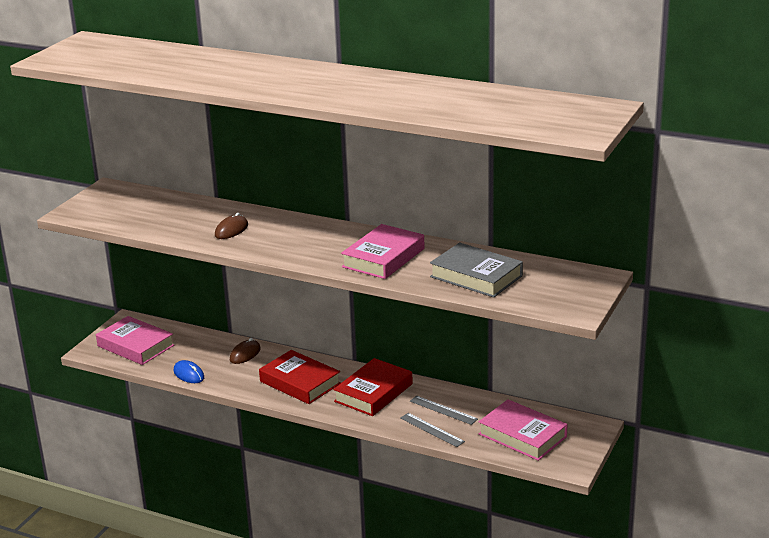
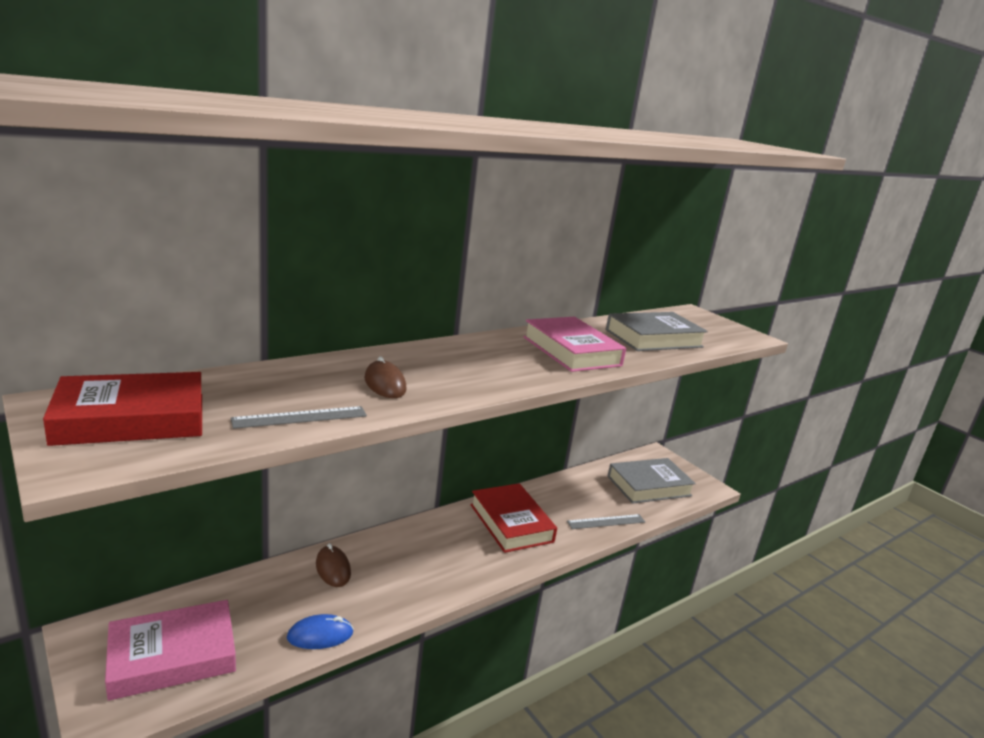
camera: 65 degrees left, 5 degrees down
red book [259,350,341,404] -> red book moved to [43,372,202,446]
grey ruler [410,396,478,425] -> grey ruler moved to [231,406,367,429]
pink book [479,399,567,461] -> grey book [607,458,696,504]

